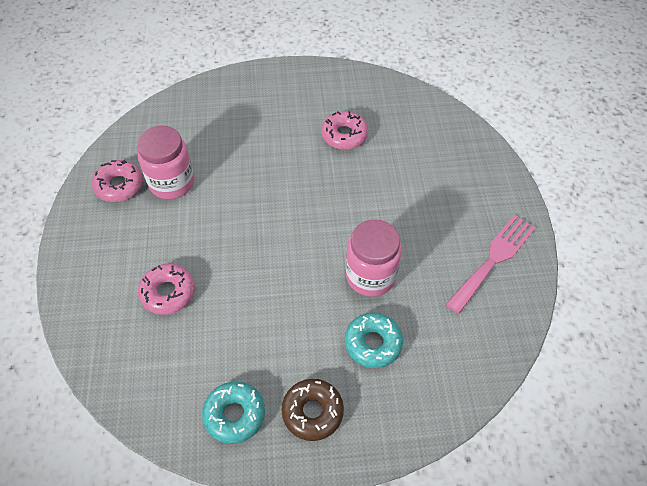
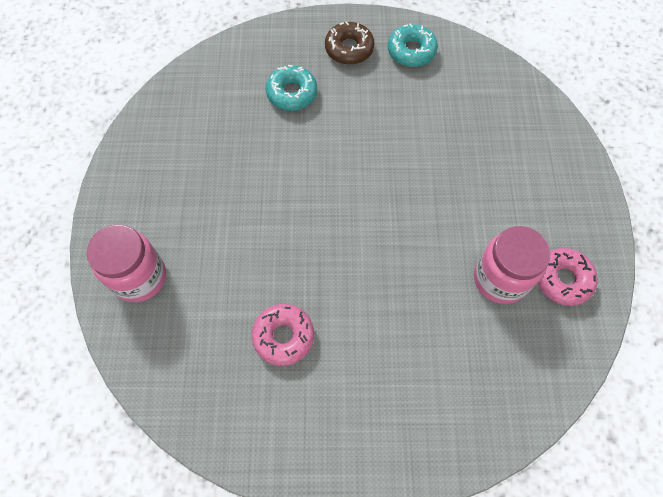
camera: 175 degrees left, 10 degrees up
pink donut [138,264,195,315] -> none
pink jar [346,219,402,297] -> pink jar moved to [87,224,166,302]
pink fork [446,215,535,314] -> none

